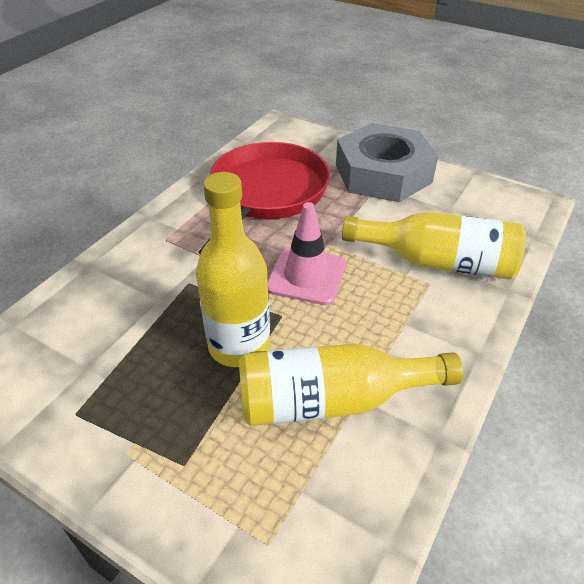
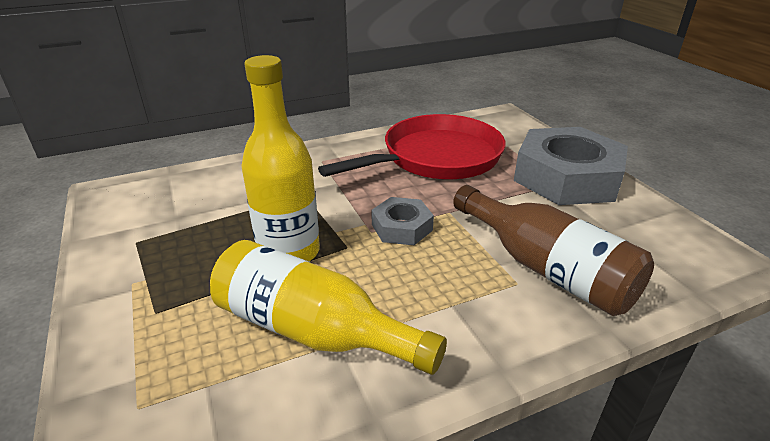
camera: 35 degrees right, 10 degrees down
pink traffic cone [268,202,346,305] -> grey nut [371,197,434,245]
yellow bottle [342,212,526,280] -> brown bottle [453,185,654,316]

